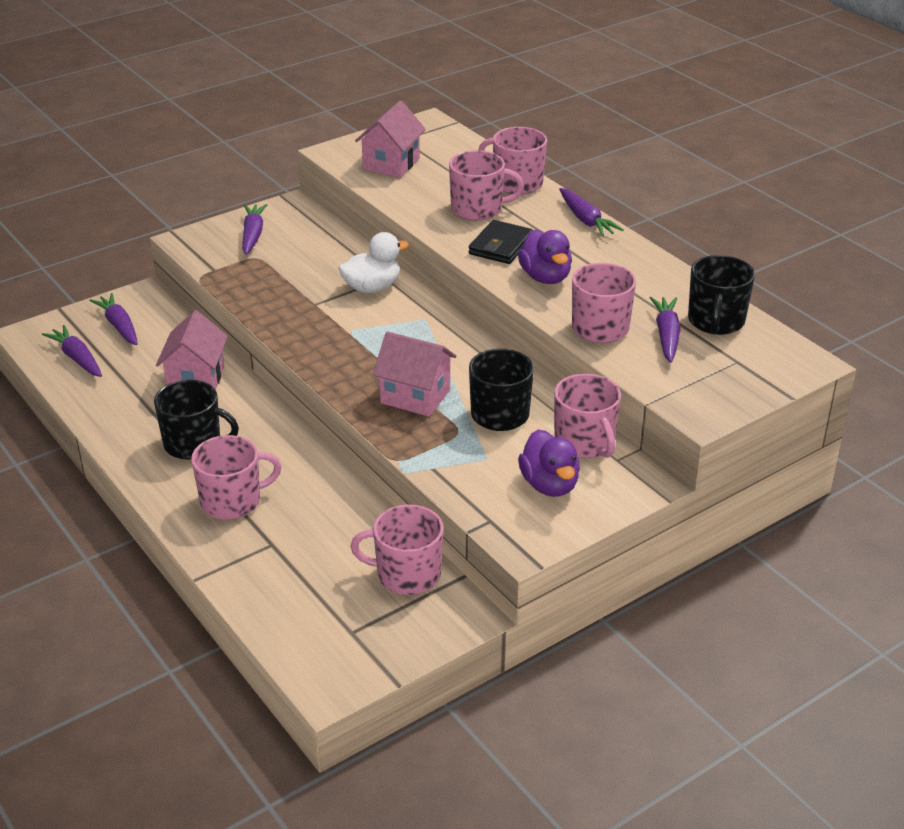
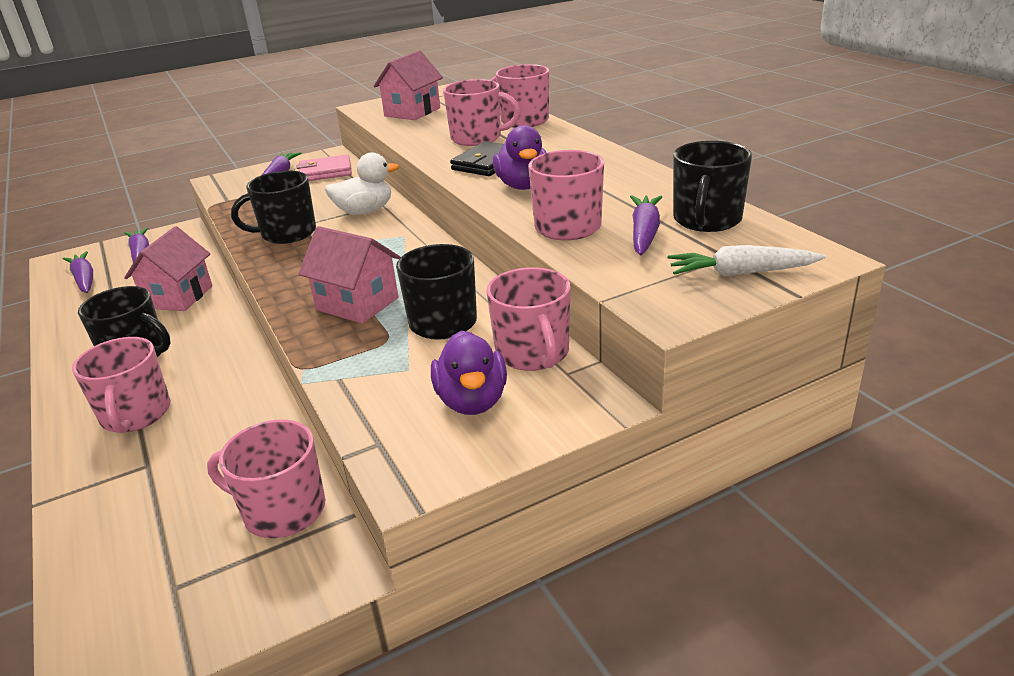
camera: 10 degrees right, 5 degrees down
pink mug [191,435,282,520] -> pink mug turned 90 degrees clockwise [72,337,170,433]
purple carrot [559,188,624,237] -> none
none -> black mug [231,171,316,244]
none -> pink wallet [297,154,352,181]
none -> white carrot [668,245,825,276]

